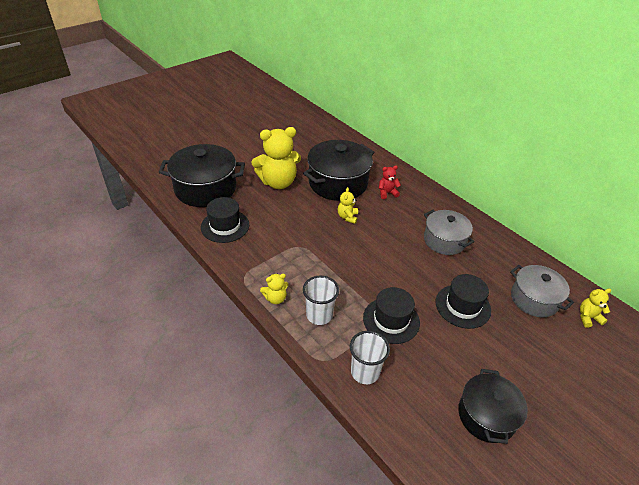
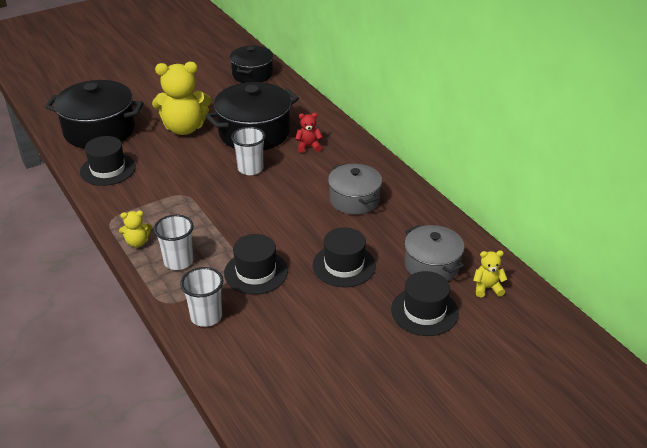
camera: 10 degrees right, 5 degrees down
yellow teddy bear [338,187,358,224] -> white cup [231,127,266,175]
black pot [458,369,528,444] -> black pot moved to [230,46,273,83]
none -> black hat [391,271,459,336]

